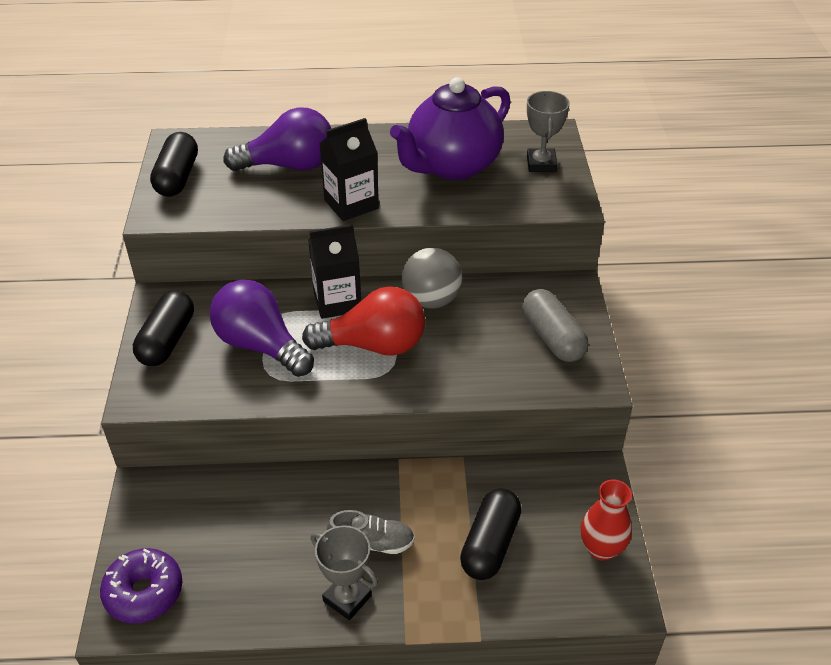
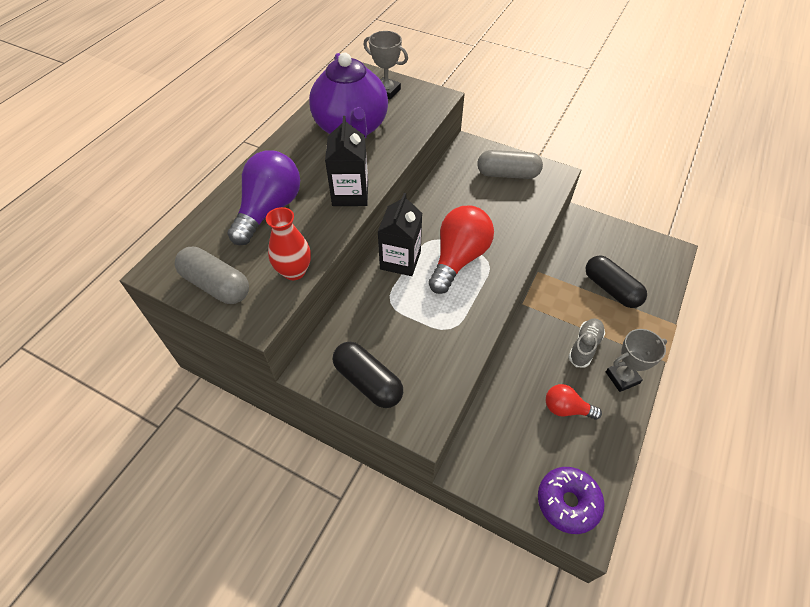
camera: 60 degrees left, 10 degrees up
black capsule [150,132,198,197] -> grey capsule [175,247,249,304]
purple light bulb [210,280,314,377] -> none
grey ball [402,247,462,308] -> none
red vase [581,479,632,561] -> red vase moved to [266,207,311,280]
none -> red light bulb [546,384,602,420]

